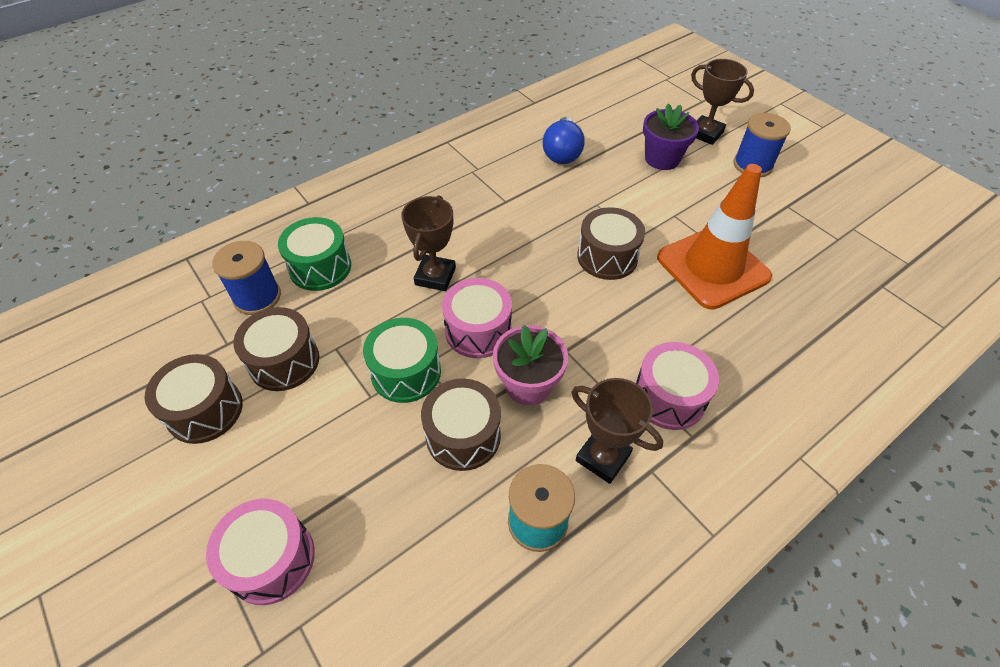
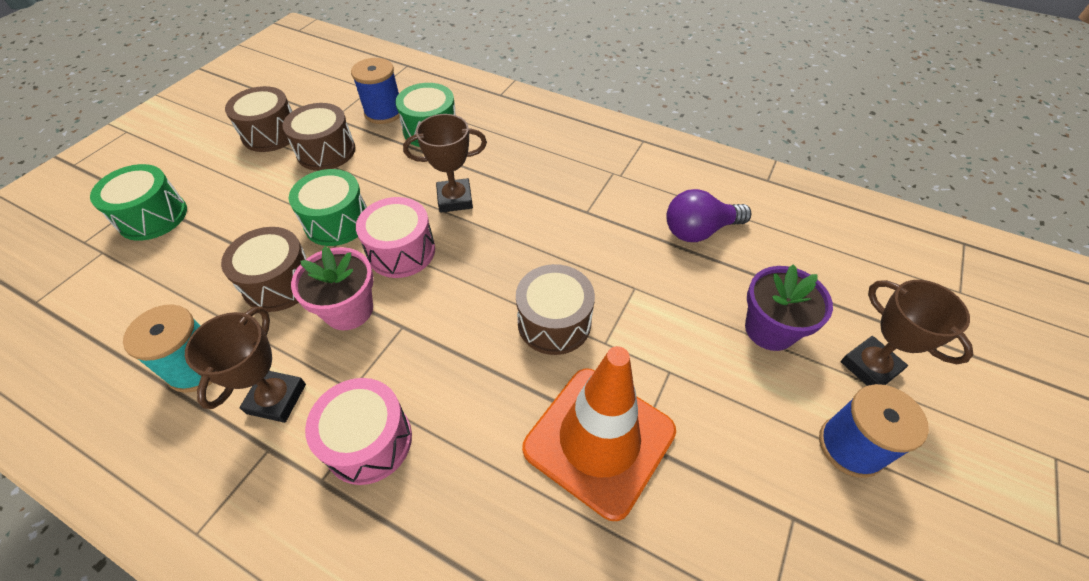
camera: 65 degrees right, 0 degrees up
pink drum [206,499,315,605] -> green drum [90,164,187,241]
blue light bulb [543,117,585,164] -> purple light bulb [666,189,752,242]
brown trophy [691,59,754,145] -> brown trophy turned 45 degrees counterclockwise [841,280,973,386]

